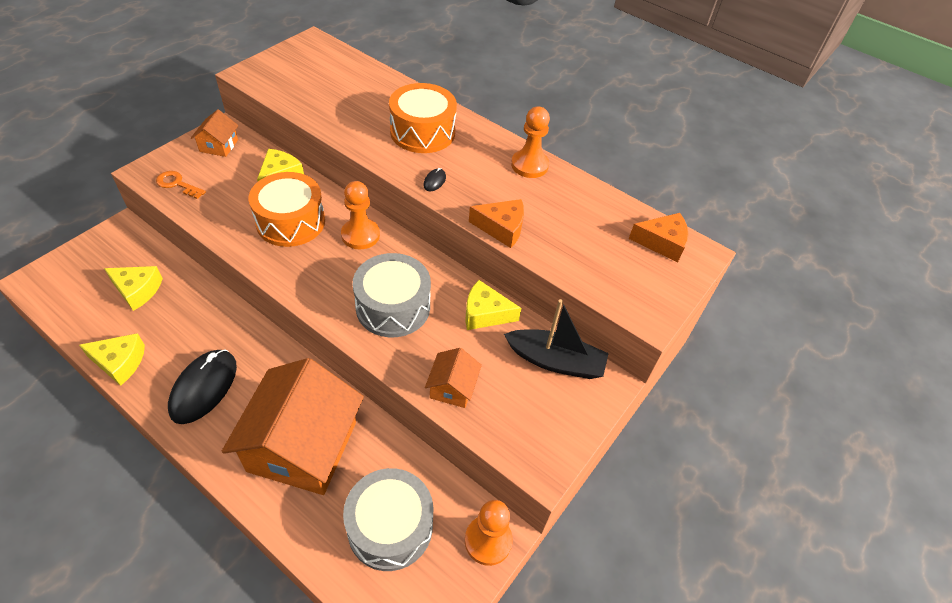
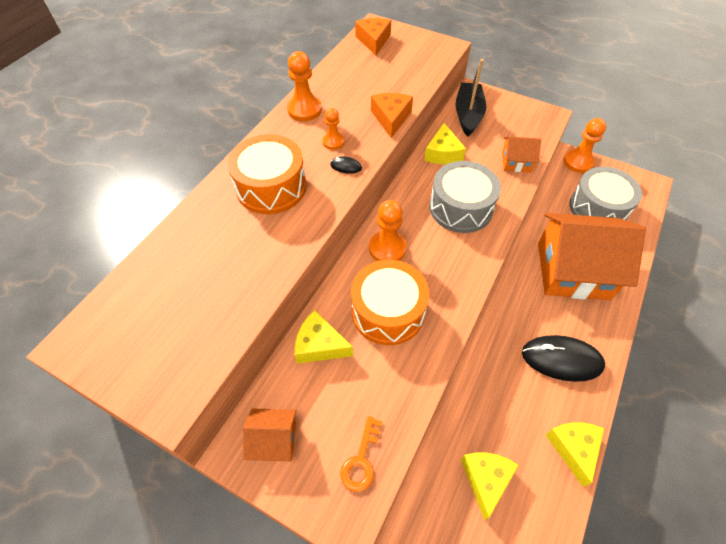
camera: 95 degrees left, 5 degrees up
none -> orange pawn [322,108,345,150]

